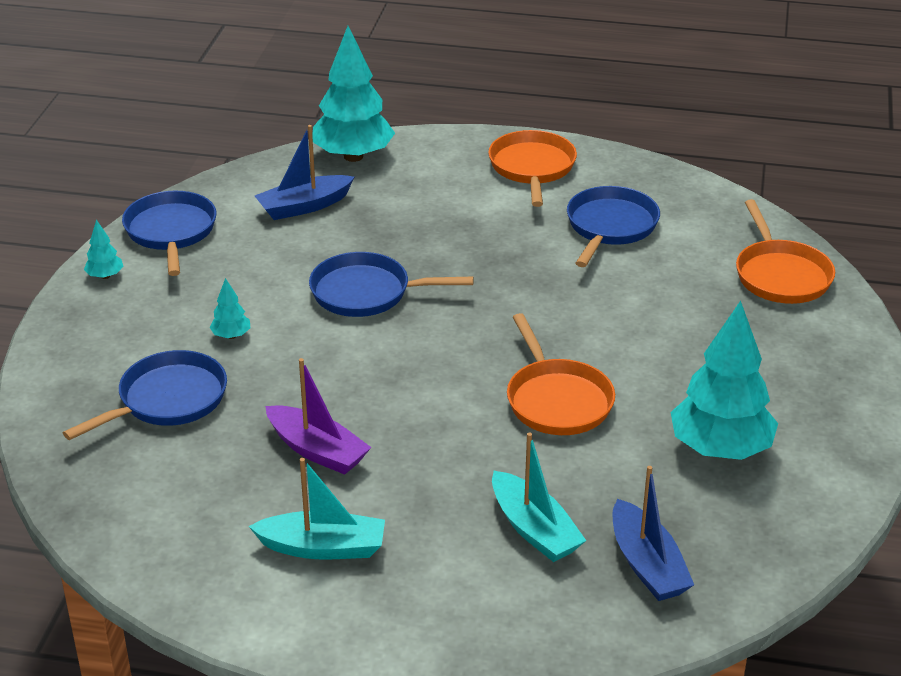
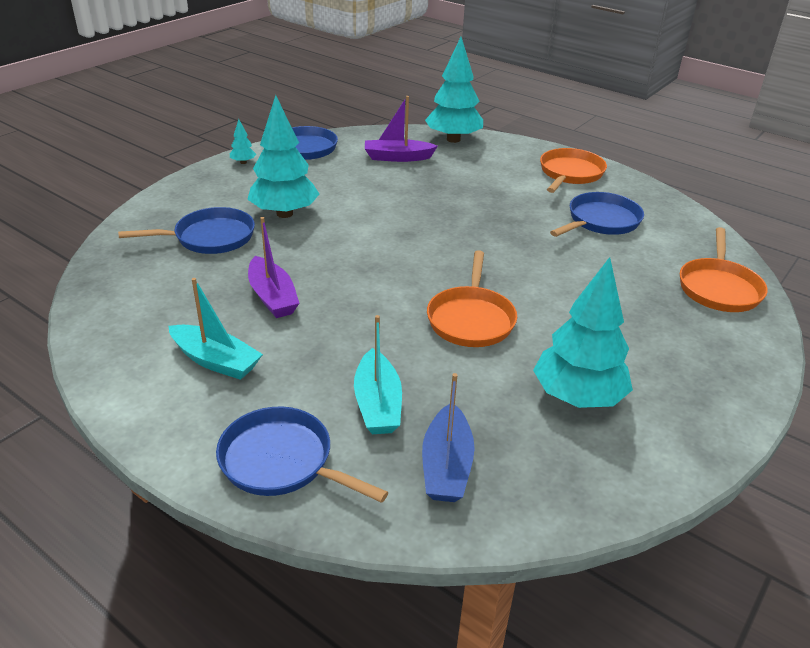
camera: 25 degrees right, 0 degrees up
turquoise tree [209,278,250,339] -> turquoise tree [247,95,319,218], size x2.37
blue boat [255,125,354,220] -> purple boat [365,96,438,162]
blue pan [309,252,474,317] -> blue pan moved to [216,407,388,503]

